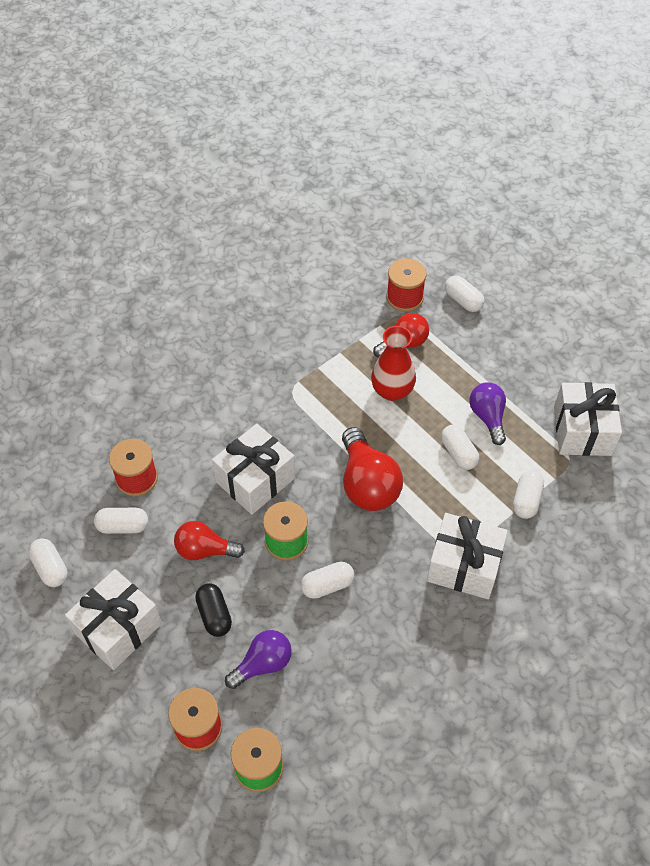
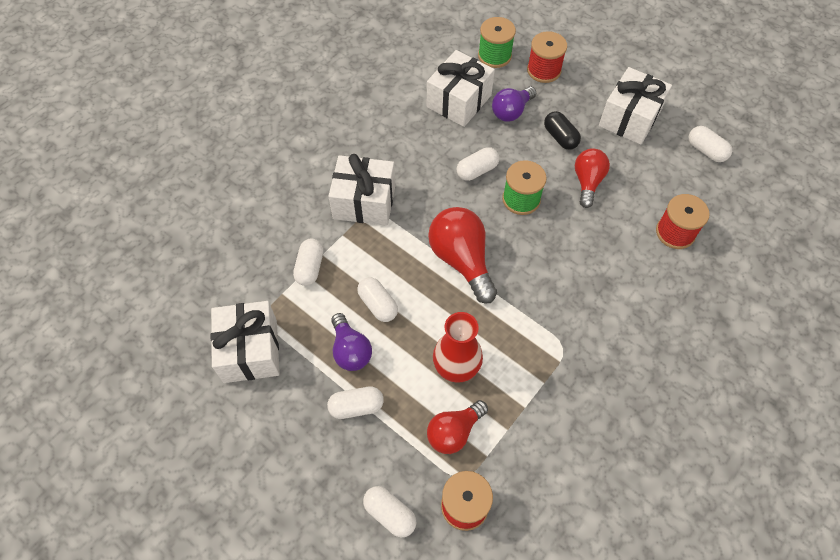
camera: 170 degrees right, 5 degrees up
white capsule [94,508,148,534] -> white capsule moved to [327,387,384,419]
red light bulb [174,521,245,560] -> red light bulb turned 75 degrees counterclockwise [575,148,610,208]
white gift [212,424,295,515] -> white gift moved to [427,50,495,127]

